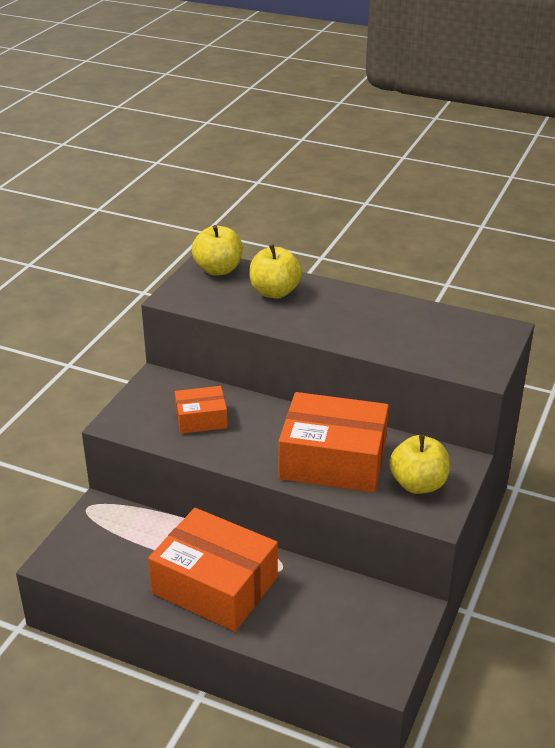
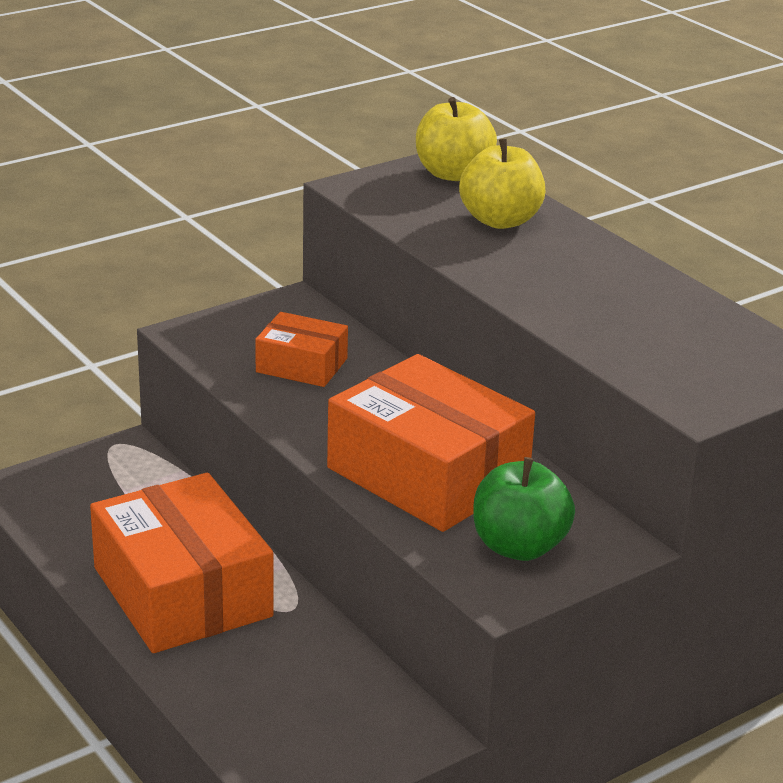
camera: 30 degrees right, 5 degrees down
yellow apple [389,435,450,494] -> green apple [473,457,575,561]

